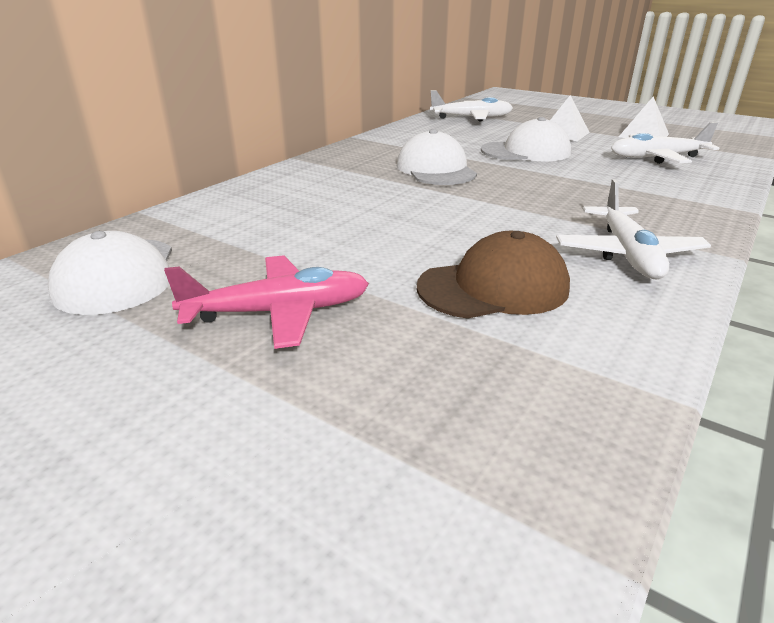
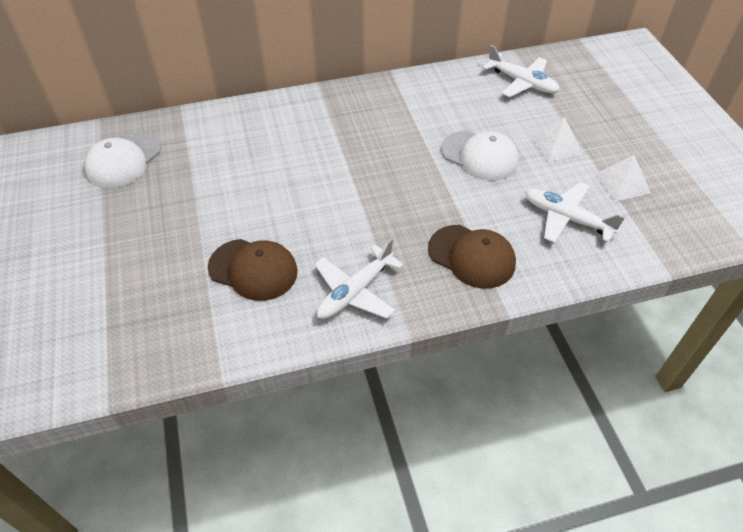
camera: 40 degrees right, 20 degrees up
pink plane [164,255,369,349] -> none
white cap [397,129,477,185] -> none
none -> brown cap [428,225,516,289]

